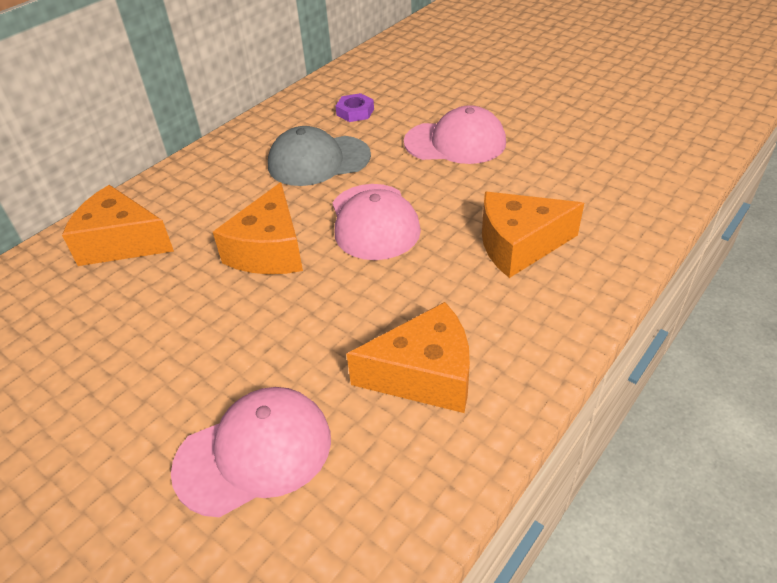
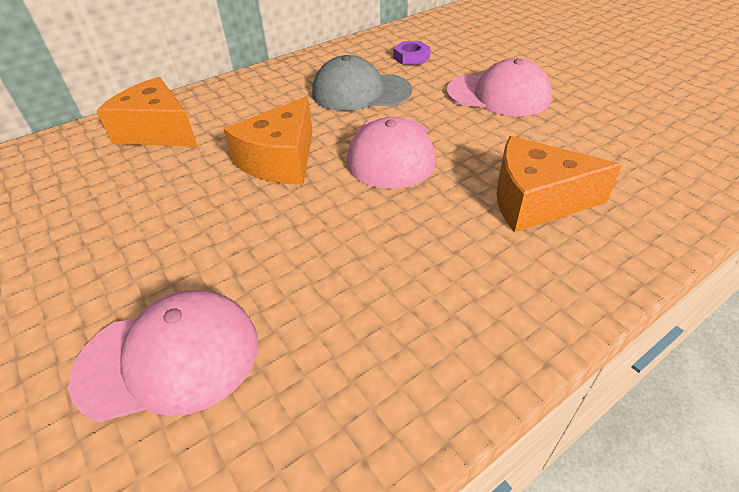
camera: 15 degrees right, 0 degrees up
orange cheese [346,302,470,413] -> none

